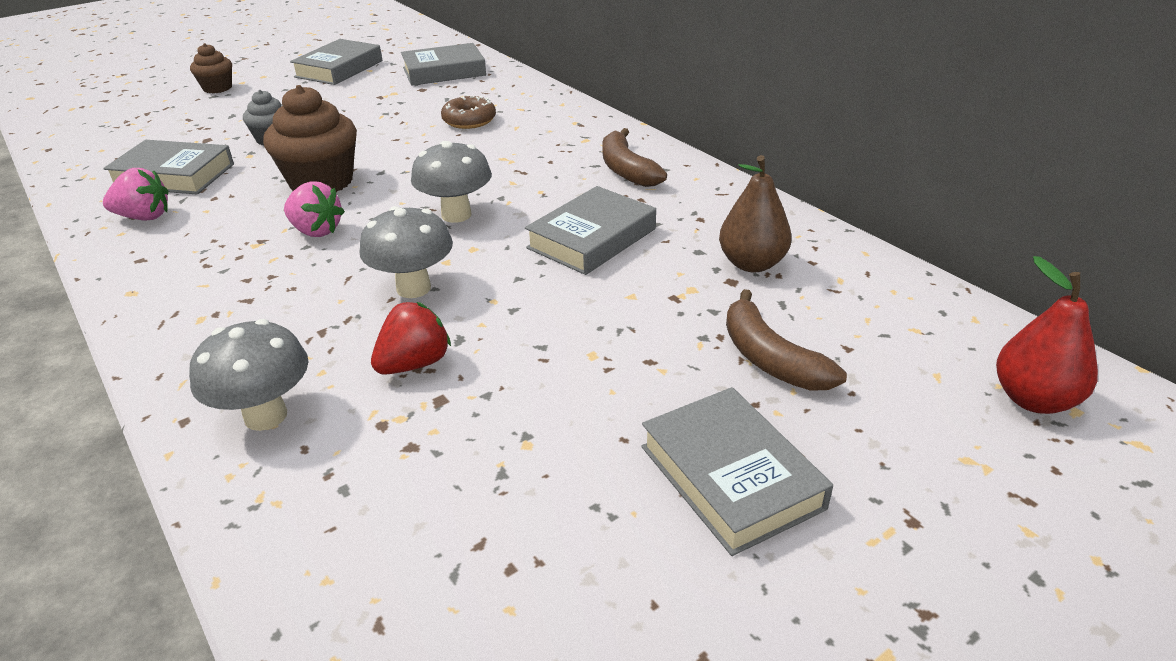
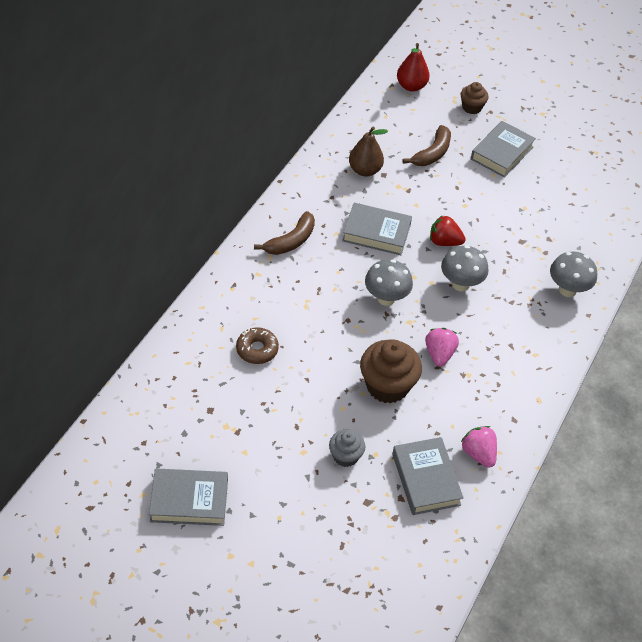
camera: 120 degrees left, 15 degrees up
brown cupcake [190,43,232,93] -> brown cupcake moved to [460,82,489,114]
red strawberry [371,302,451,375] -> red strawberry moved to [430,215,466,246]
grey book [401,43,486,86] -> none

